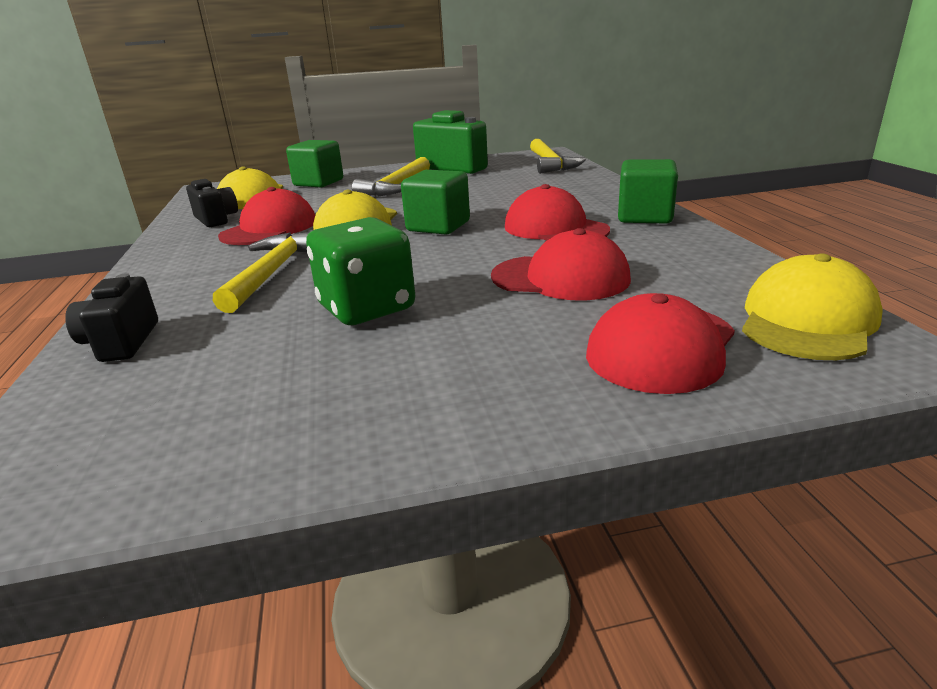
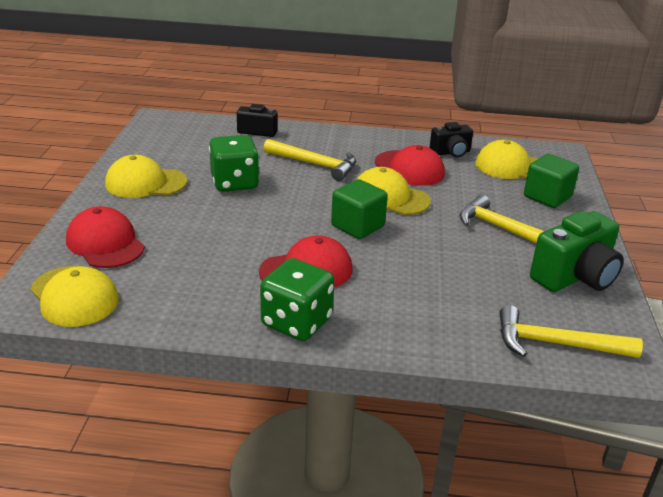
camera: 105 degrees right, 5 degrees up
red cap [491,228,631,300] -> none
green cube [618,159,678,223] -> green dice [260,258,334,341]
none -> yellow cap [105,155,187,198]

